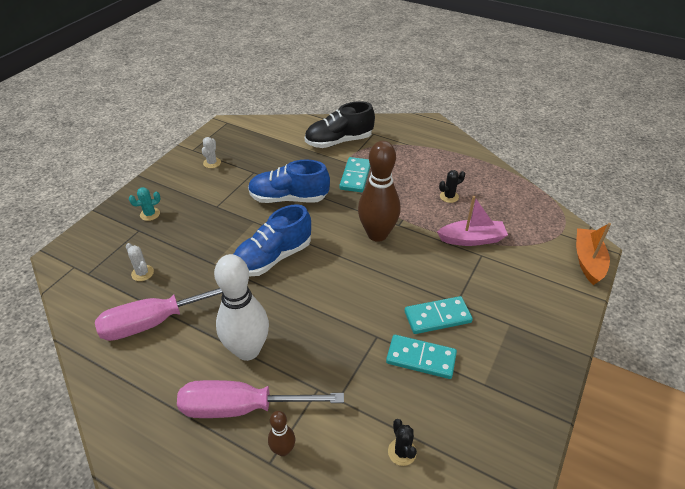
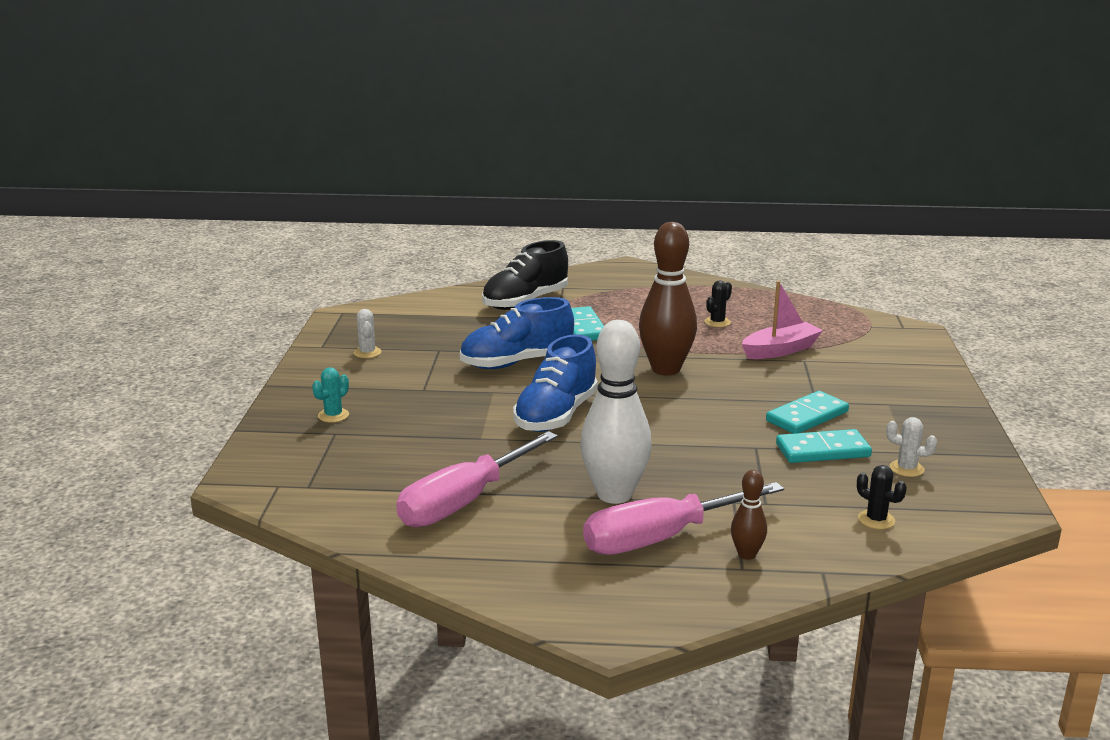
camera: 25 degrees left, 20 degrees down
white cactus [126,243,154,281] -> white cactus moved to [886,417,937,477]
orange boat [576,223,611,285] -> none

